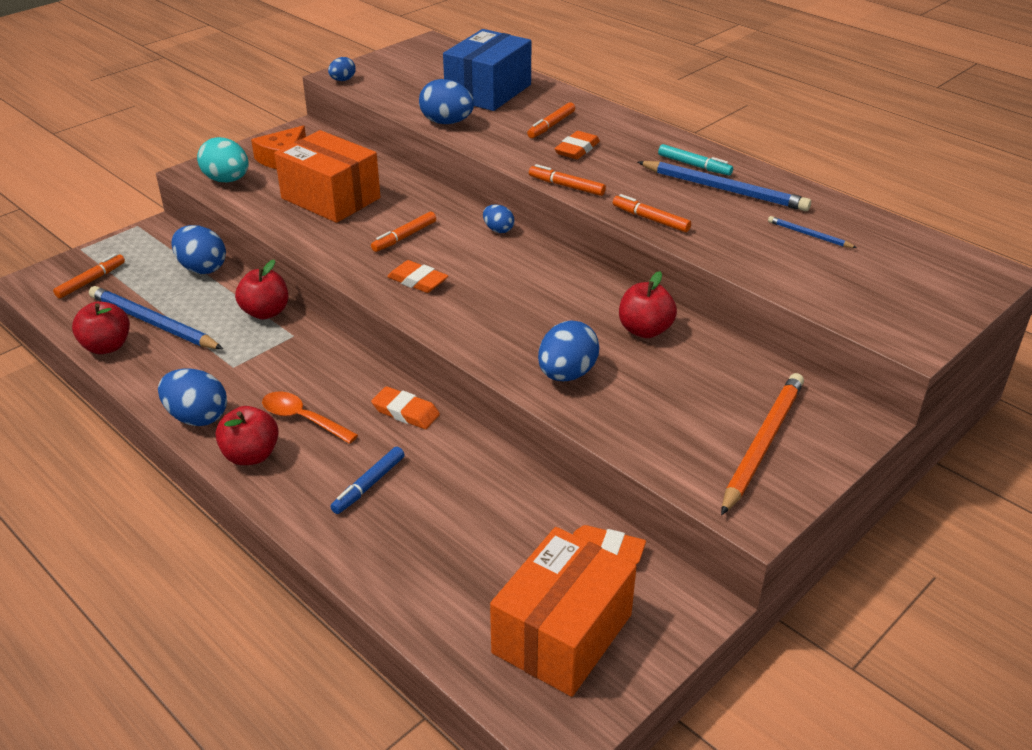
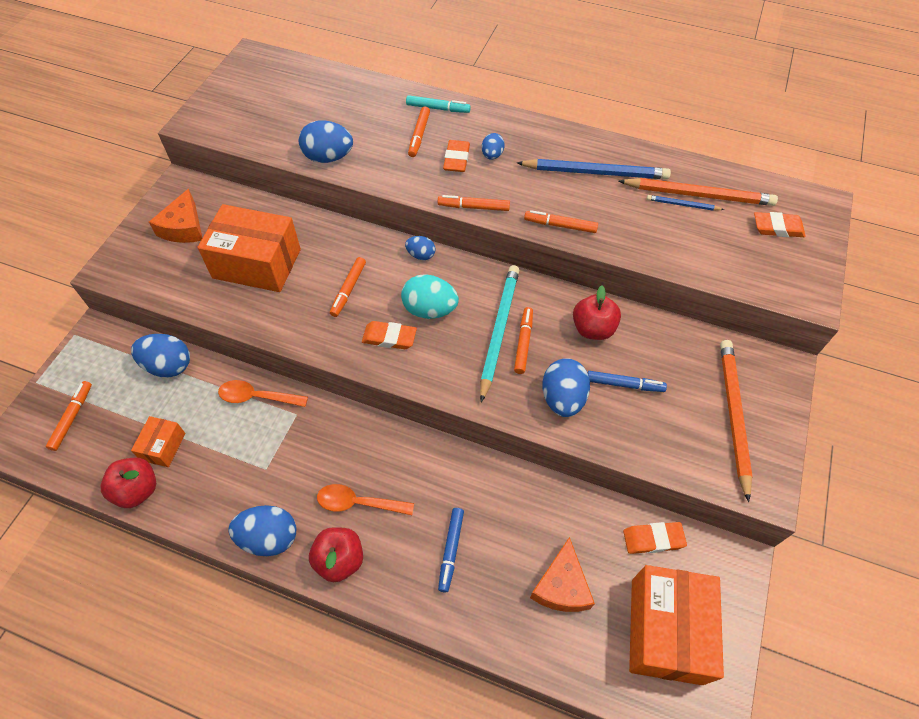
camera: 25 degrees left, 20 degrees up
blue pencil [89,286,223,349] -> orange box [131,416,186,467]
turquoise egg [197,137,249,182] -> turquoise egg moved to [401,274,459,319]
red apple [235,260,288,319] -> orange spoon [218,380,308,407]
blue egg [328,57,356,81] -> blue egg moved to [482,133,505,160]
orange eraser [371,386,440,429] -> orange eraser moved to [754,212,805,237]
blue box [443,29,531,111] -> none
turquoise marker [658,144,733,175] -> turquoise marker moved to [406,95,471,113]
none -> turquoise pencil [480,265,519,402]
none -> orange marker [514,307,533,374]
none -> orange cheese [530,537,595,612]
none -> blue marker [587,371,667,392]
none -> orange pencil [619,178,778,206]

